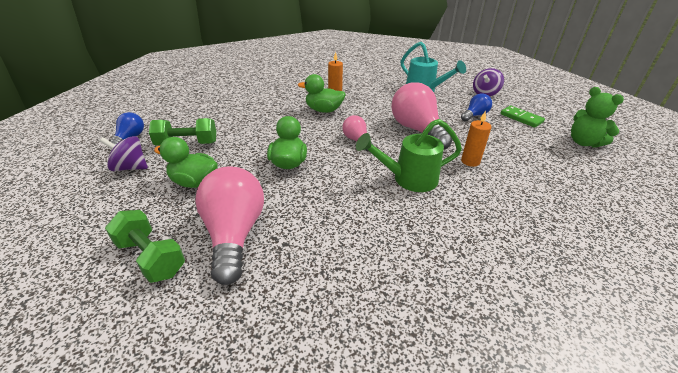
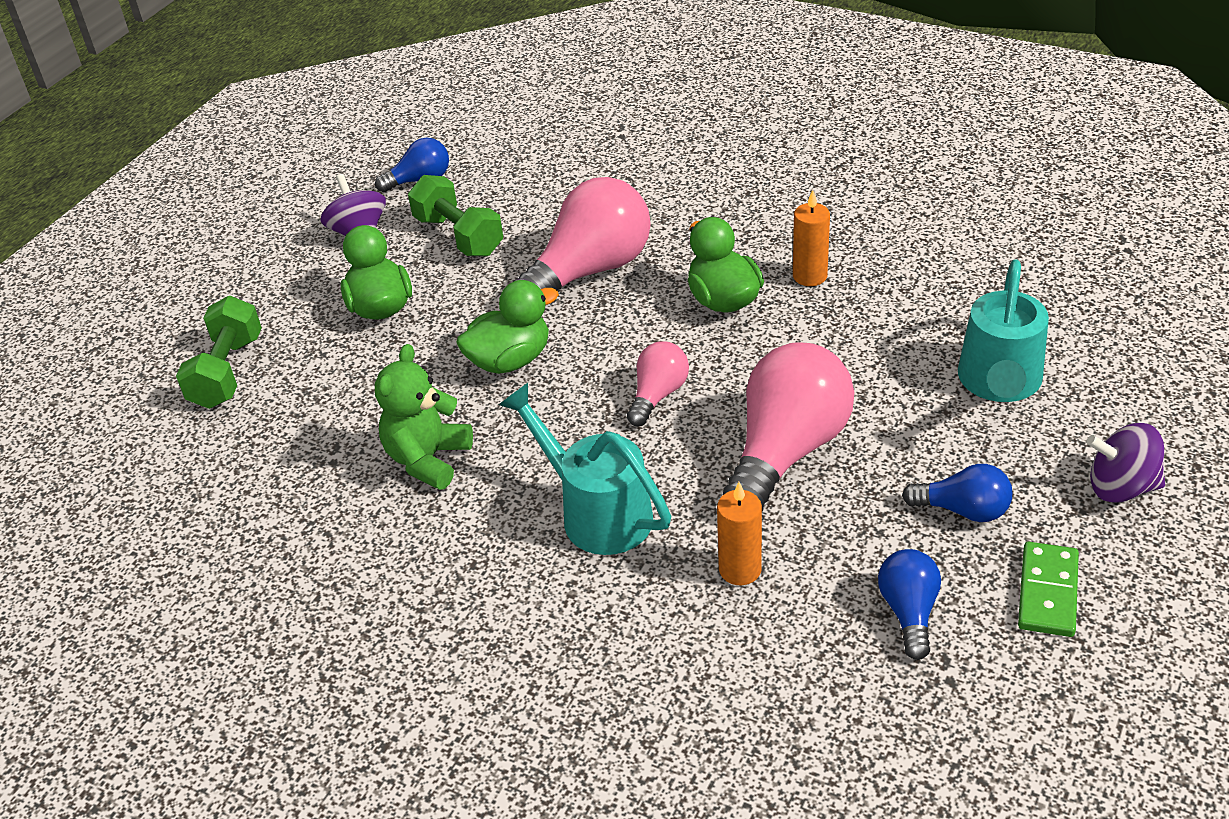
camera: 60 degrees right, 5 degrees up
pink light bulb [195,167,264,285] -> pink light bulb moved to [513,177,651,290]
green watering can [356,119,462,192] -> turquoise watering can [499,383,671,555]
green teddy bear [571,87,624,148] -> green teddy bear moved to [375,344,473,490]
none -> blue light bulb [878,549,941,660]

